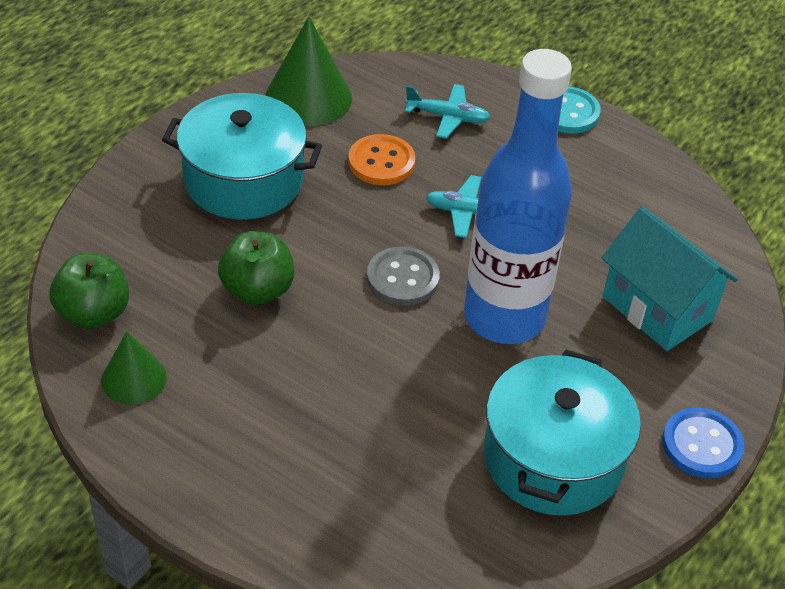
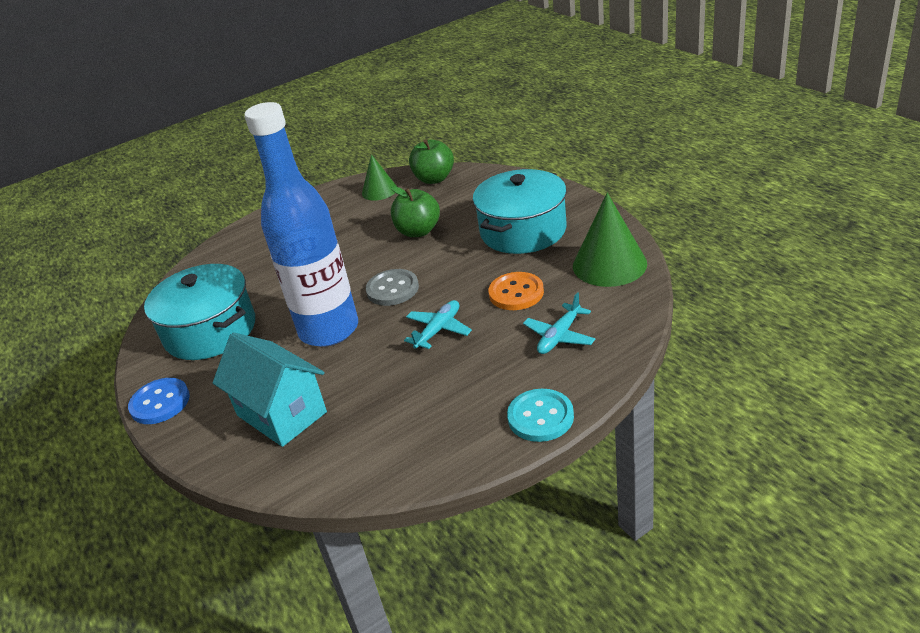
camera: 120 degrees right, 10 degrees down
turquoise house [601,207,738,351] -> turquoise house turned 60 degrees clockwise [213,332,327,447]

